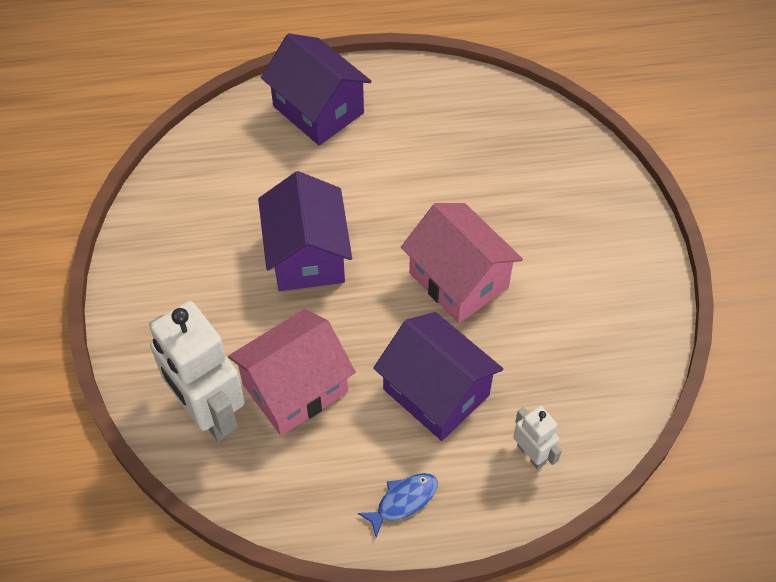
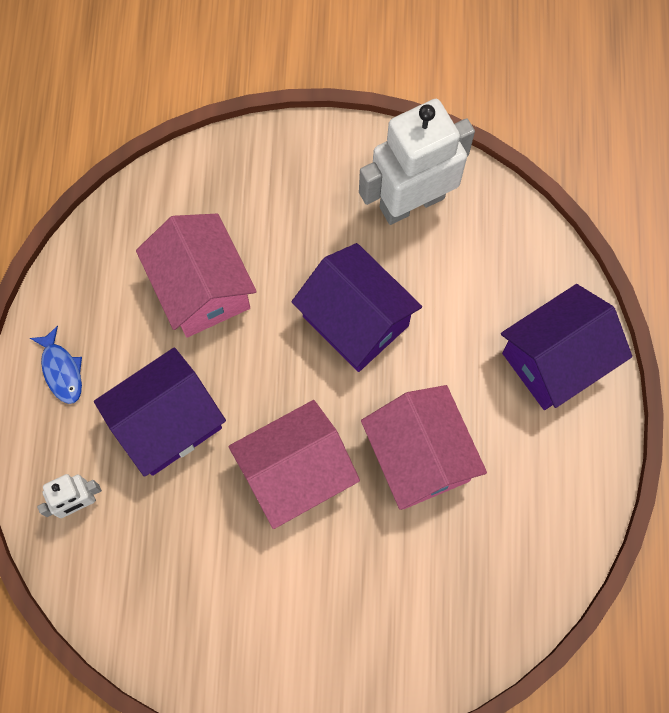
camera: 100 degrees right, 15 degrees up
white robot [149,301,245,442] -> white robot moved to [359,99,475,225]
purple house [258,171,352,291] -> purple house turned 45 degrees clockwise [291,243,422,372]
none -> pink house [361,385,487,510]

